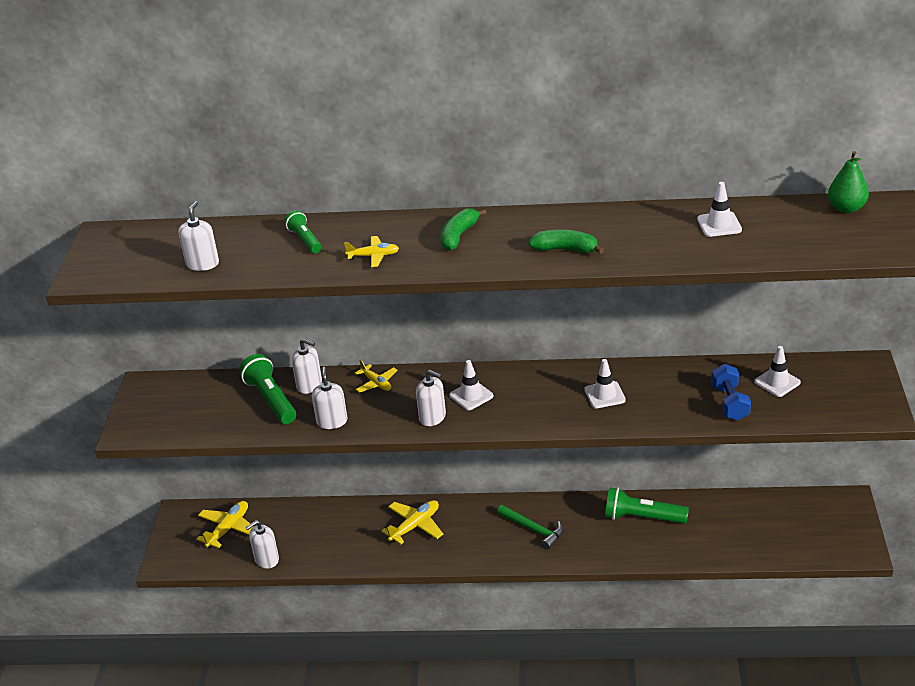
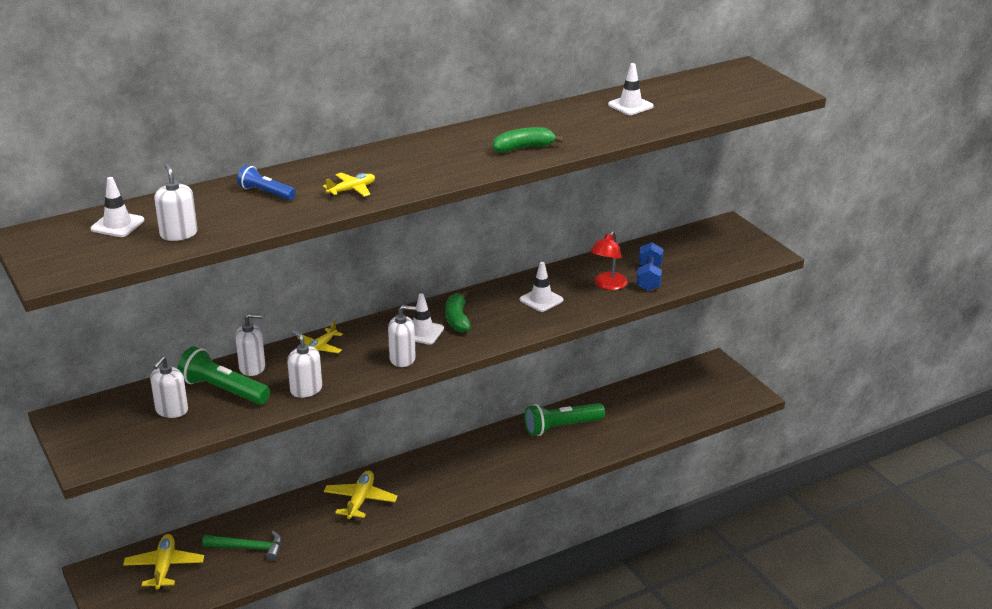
camera: 35 degrees left, 5 degrees down
white soap dispenser [246,520,279,569] -> white soap dispenser moved to [150,356,188,418]
green flashlight [284,210,321,253] -> blue flashlight [237,165,296,200]
yellow plane [355,360,398,393] -> yellow plane turned 105 degrees clockwise [297,321,343,353]
green banana [440,208,486,251] -> green banana moved to [445,291,471,332]
green hammer [497,505,563,549] -> green hammer moved to [202,531,282,561]
blue dumbbell [711,364,751,421] -> blue dumbbell turned 45 degrees clockwise [636,242,663,291]
white traffic cone [754,346,801,397] -> white traffic cone moved to [90,177,144,237]
green pear [828,151,869,213] -> none
none -> red lamp [590,231,628,290]

